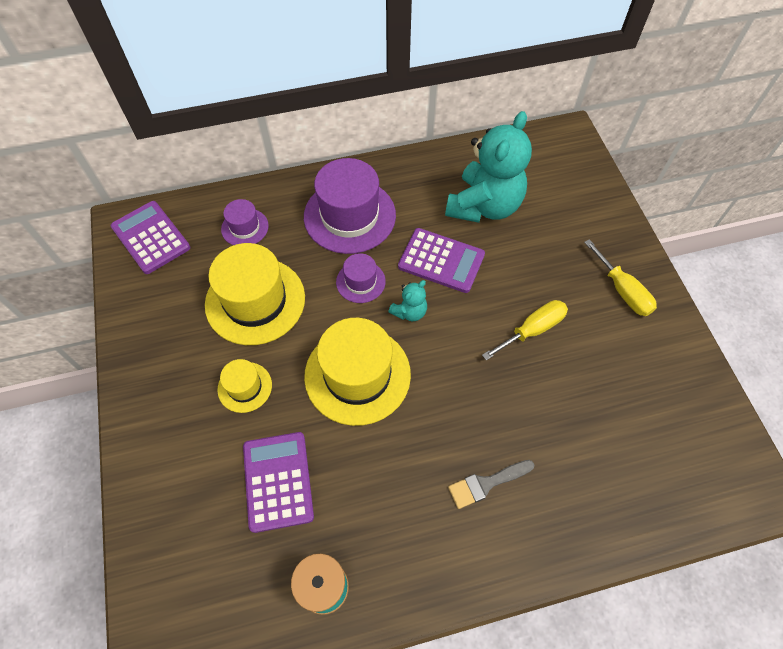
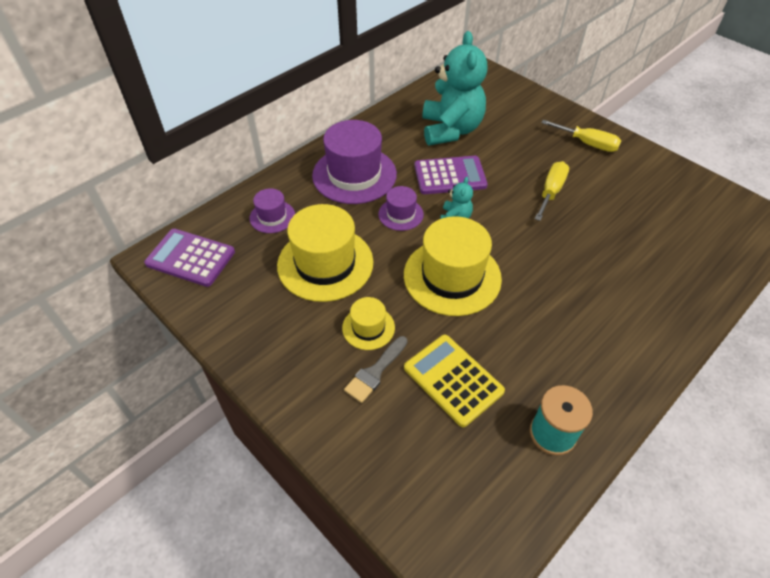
camera: 30 degrees left, 10 degrees down
purple calculator [243,432,314,533] -> yellow calculator [404,335,505,427]
grey brush [448,460,534,509] -> grey brush moved to [344,336,407,403]

